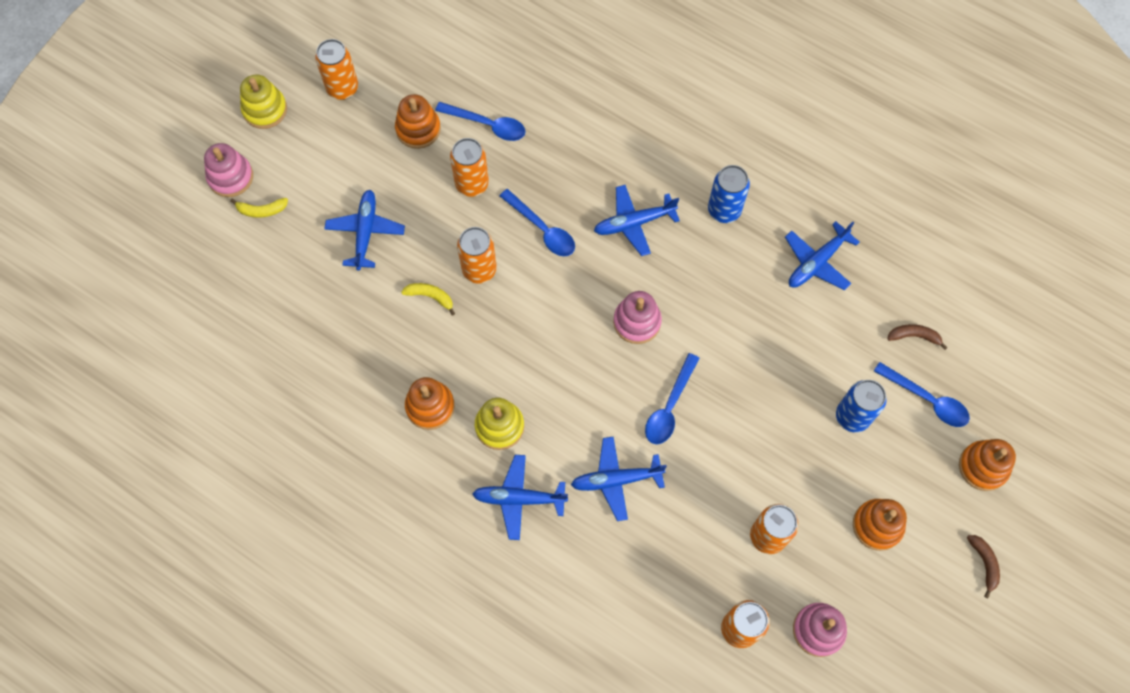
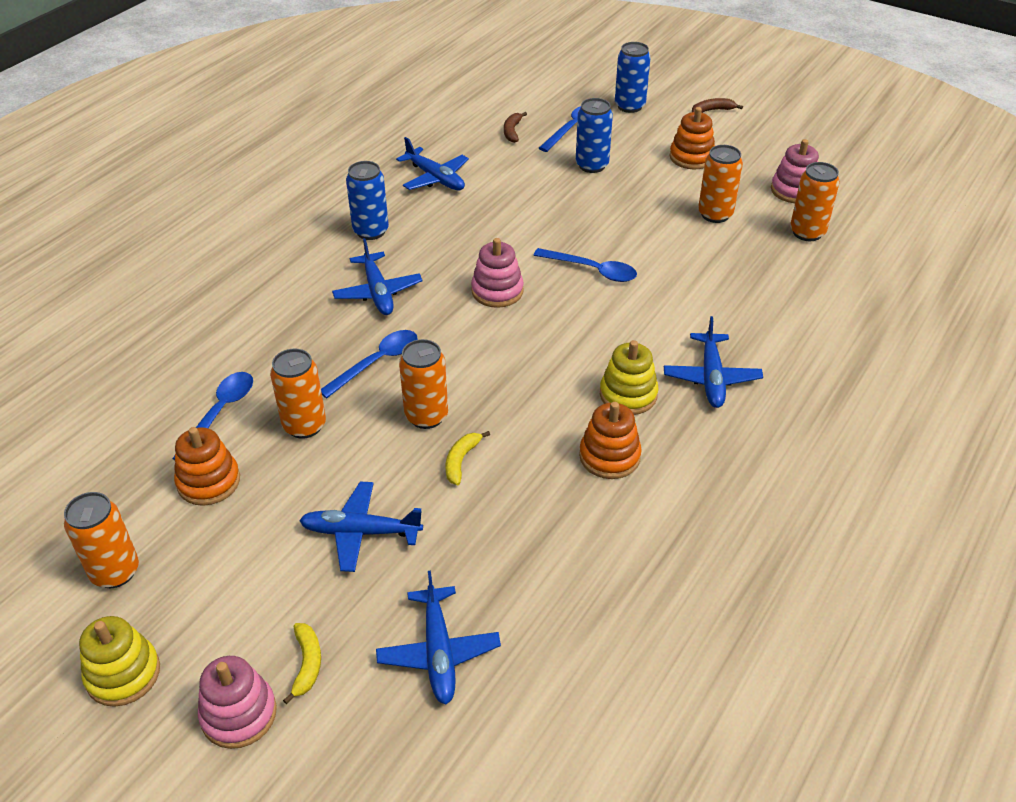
camera: 90 degrees left, 25 degrees down
blue plane [571,437,667,521] -> blue plane moved to [376,570,501,704]
orange stacking toy [959,439,1016,491] -> blue can [615,42,651,113]

